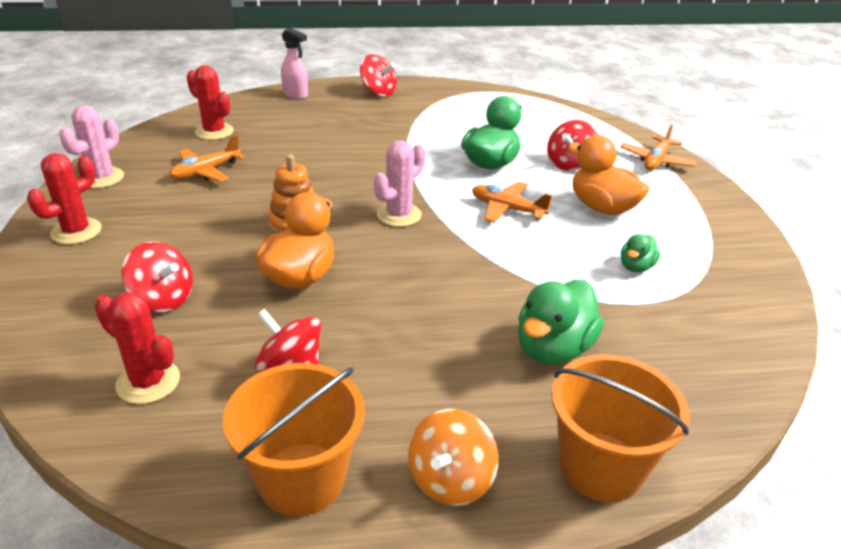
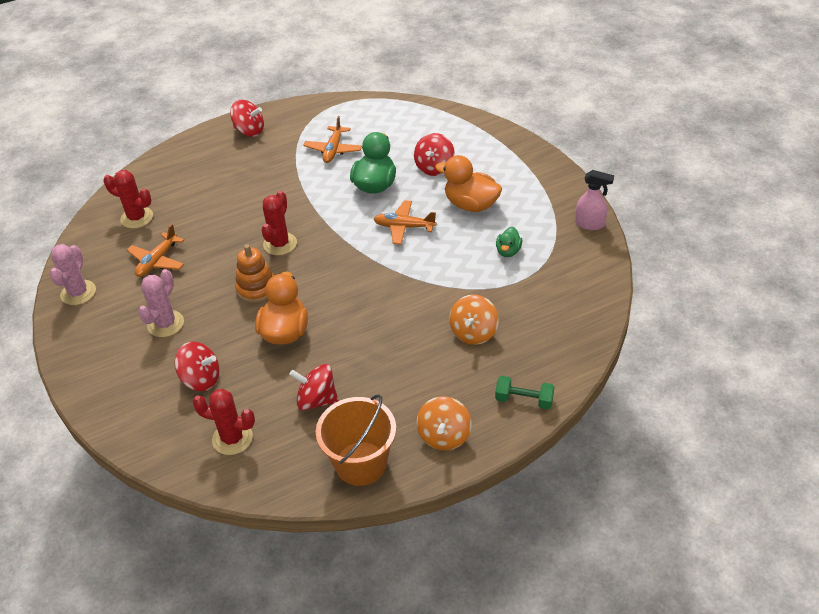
camera: 15 degrees left, 10 degrees up
red cactus [27,153,102,244] -> red cactus moved to [262,191,297,255]
pink spray bottle [281,28,308,99] -> pink spray bottle moved to [575,170,614,230]
pink cactus [374,140,426,227] -> pink cactus moved to [138,269,184,337]
green duck [518,280,604,364] -> orange spinning top [449,295,499,345]
orange bucket [551,354,690,502] -> green dumbbell [495,376,555,409]
orange plane [620,124,697,170] -> orange plane moved to [303,116,362,163]

